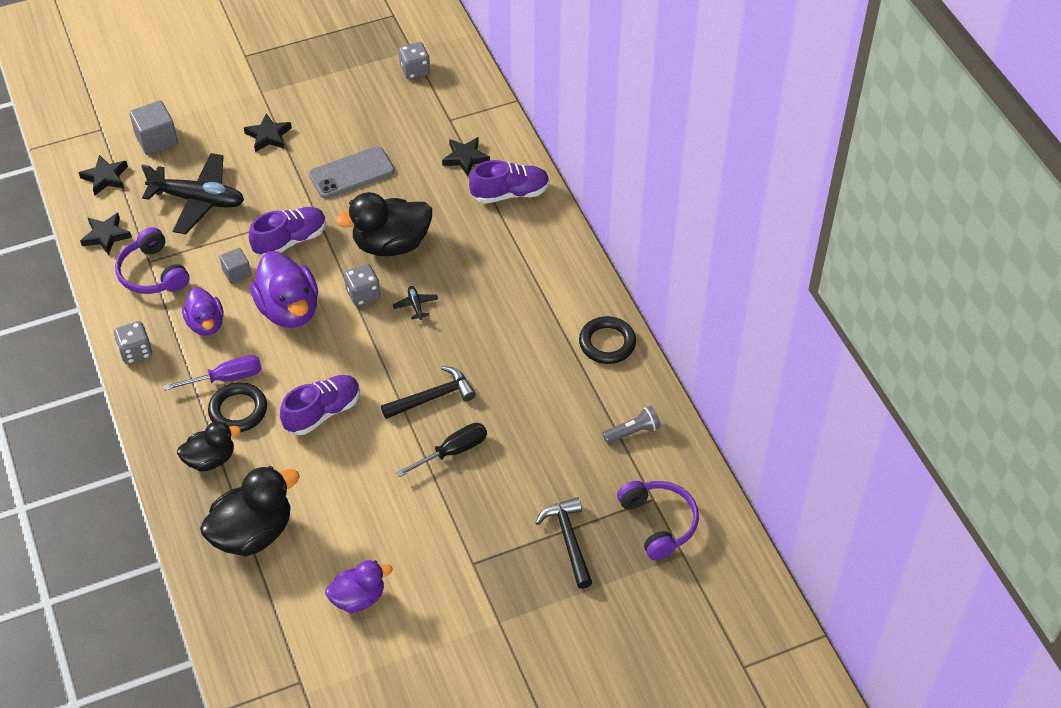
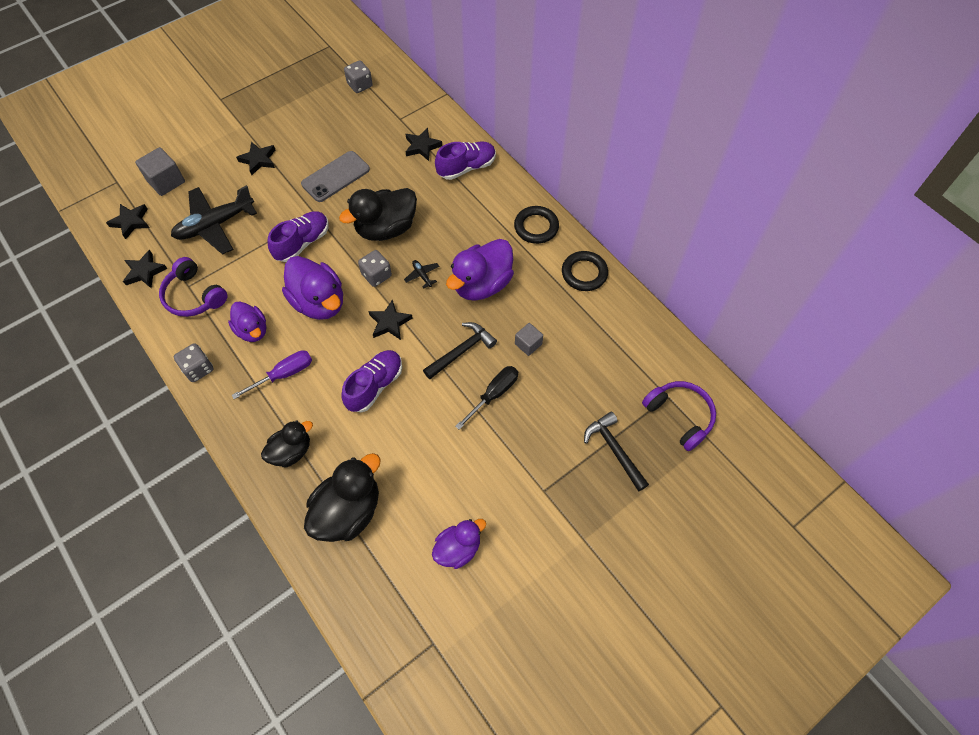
camera: 15 degrees left, 10 degrees up
black plane [141,153,244,234] -> black plane turned 150 degrees clockwise [171,185,257,254]
black ring [208,382,267,432] -> black ring moved to [514,206,559,244]
grey cube [219,248,251,284] -> grey cube moved to [515,323,543,356]
grey flashlight [602,406,661,444] -> none
none -> black star [368,299,413,340]
none -> purple duck [446,239,514,301]

